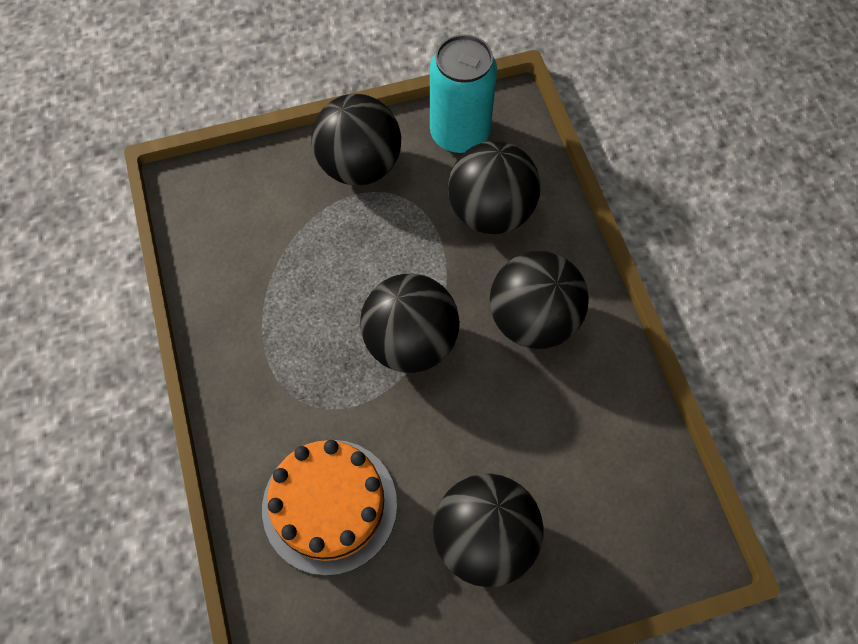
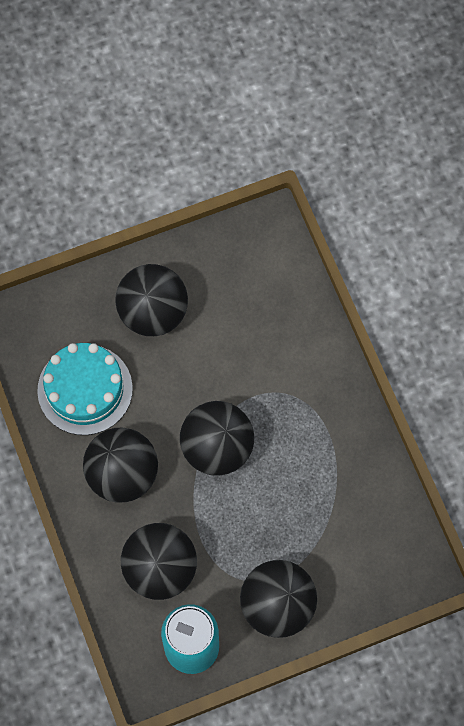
camera: 175 degrees right, 5 degrees up
orange cake [262,440,397,576] -> none
none -> turquoise cake [37,343,133,435]

